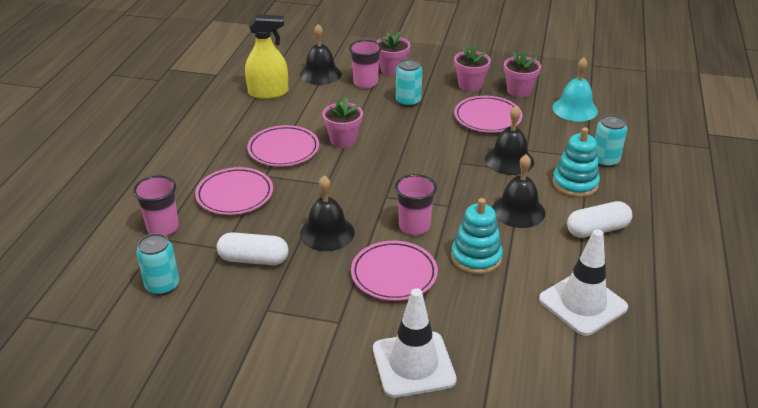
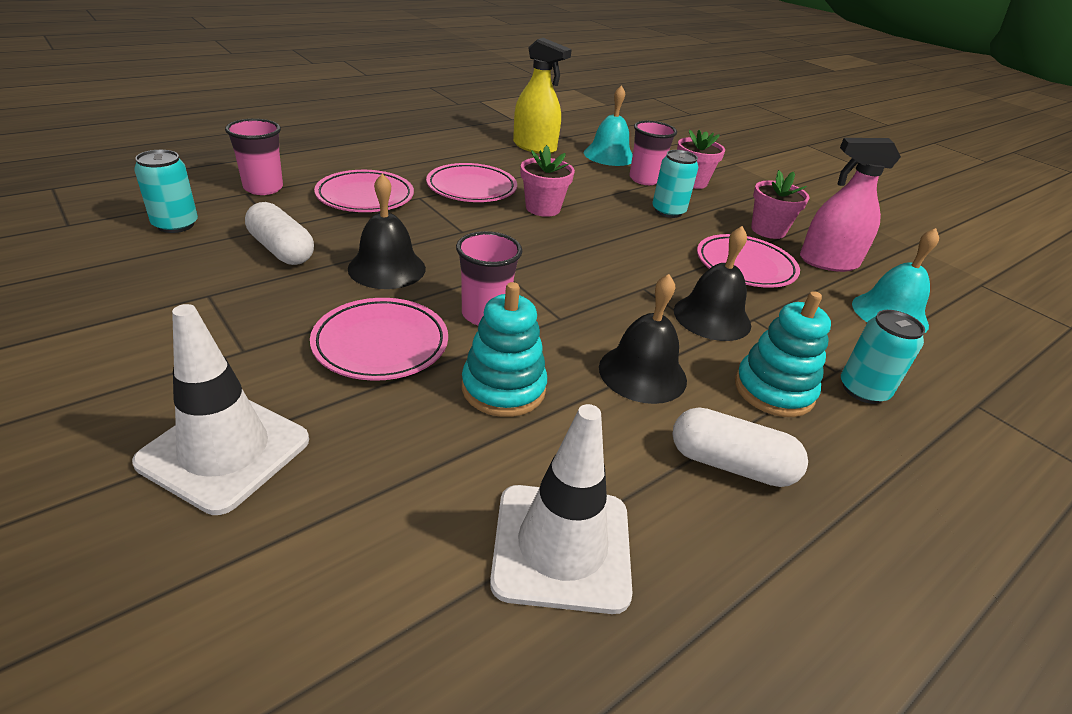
camera: 35 degrees right, 0 degrees up
black bell [300,24,342,85] -> turquoise bell [584,85,633,166]
pink flower pot [504,50,541,97] -> pink spray bottle [800,138,901,272]

